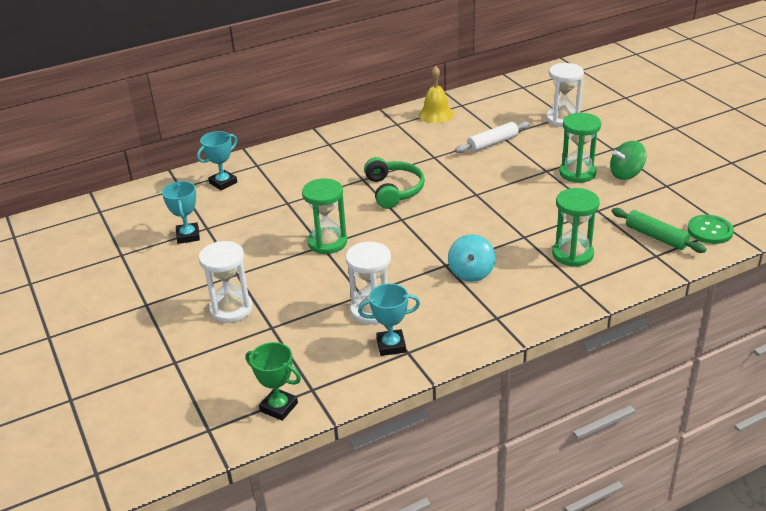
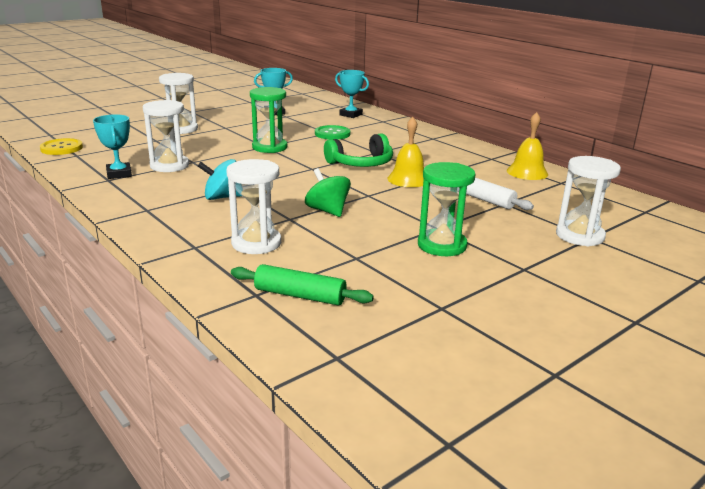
camera: 75 degrees right, 10 degrees down
green trophy [245,342,301,421] -> yellow button [40,138,83,155]
green hourglass [552,188,600,267] -> white hourglass [226,159,281,254]
green spinning top [610,141,646,180] -> green spinning top moved to [305,168,351,217]
green rolling pin [612,208,706,253] -> green rolling pin turned 75 degrees clockwise [231,264,374,306]
green button [687,215,734,244] -> green button moved to [315,125,351,140]
none -> yellow bell [387,117,424,187]

